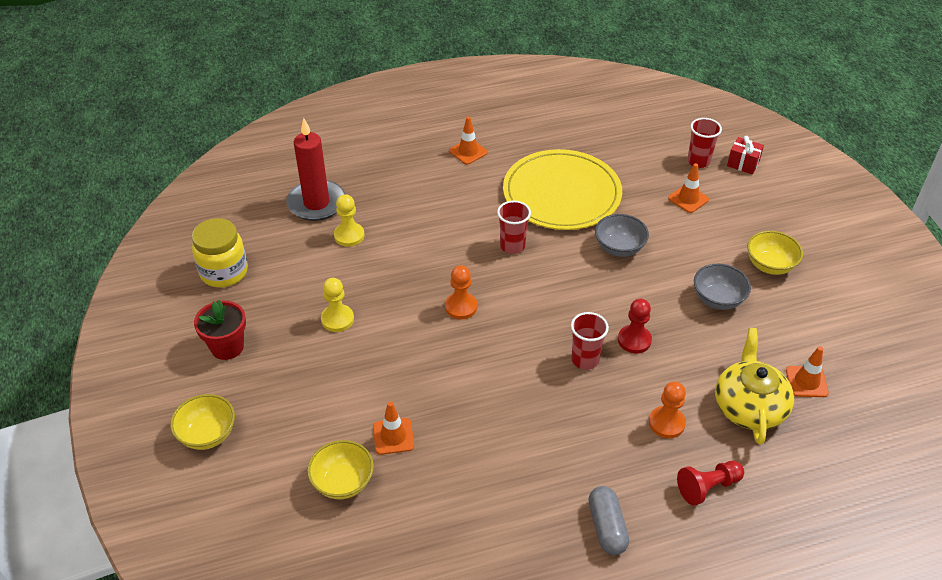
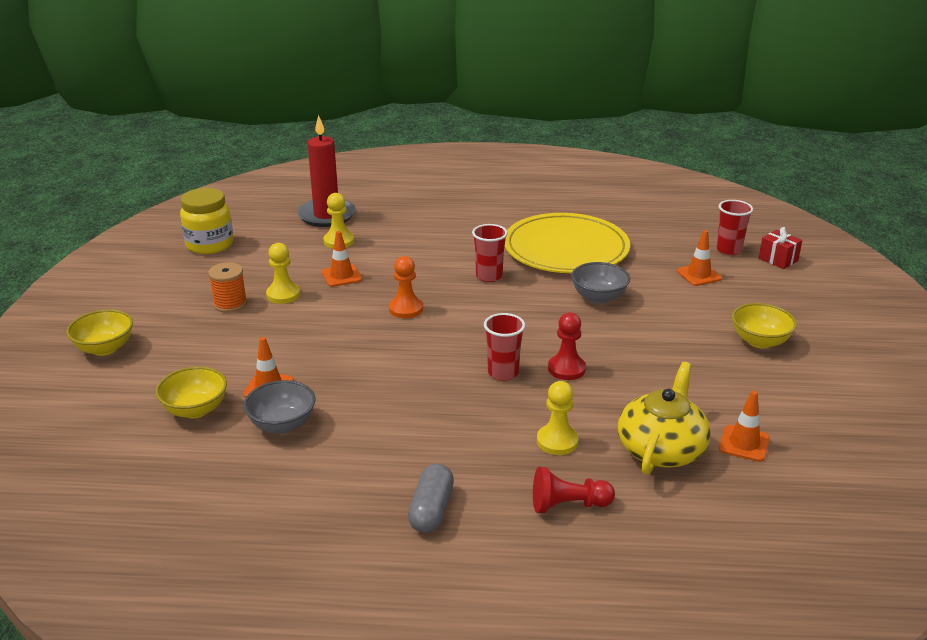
camera: 20 degrees right, 15 degrees down
red flower pot [194,300,246,360] -> none
orange traffic cone [449,117,488,165] -> orange traffic cone moved to [322,231,362,287]
orange pawn [649,382,686,438] -> yellow pawn [537,381,579,455]
grey bowl [694,264,751,310] -> grey bowl moved to [243,380,316,434]
none -> orange spool [208,262,247,312]

